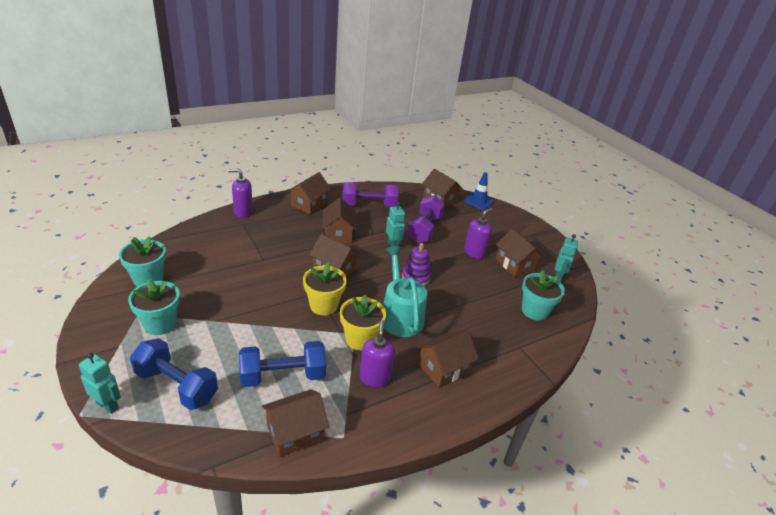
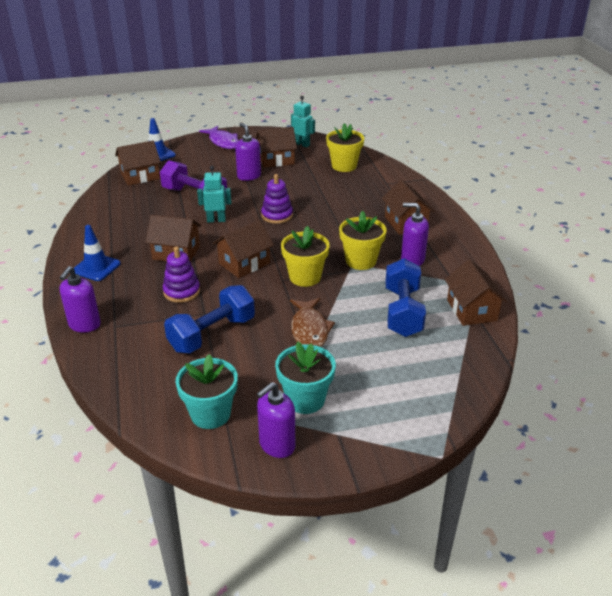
camera: 70 degrees left, 0 degrees up
turquoise robot [79,353,121,414] -> none
blue dumbbell [130,338,218,410] -> blue dumbbell moved to [164,285,255,353]
brown house [287,172,331,214] -> blue traffic cone [74,225,121,281]
purple dumbbell [343,182,399,207] -> none
turquoise watering can [383,246,427,337] -> none
turquoise flower pot [522,270,565,321] -> yellow flower pot [326,123,364,172]
none -> purple stacking toy [163,246,200,303]
none -> purple fish [199,126,239,149]
none -> purple soap dispenser [257,382,295,458]
none -> brown fish [290,298,335,347]

